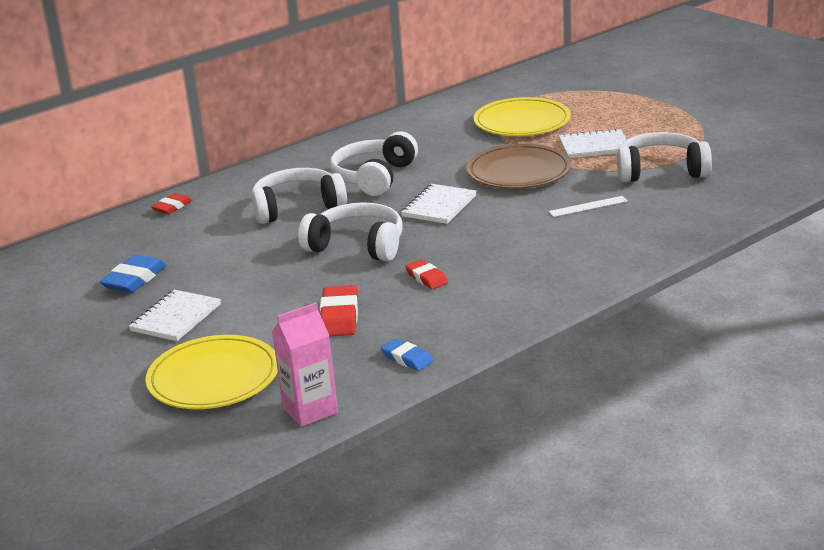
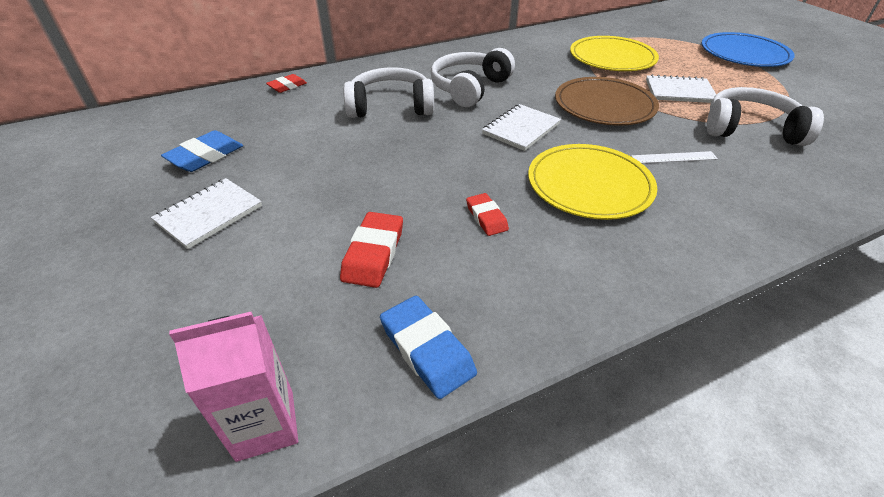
camera: 10 degrees right, 15 degrees up
yellow plate [145,335,278,409] -> yellow plate moved to [528,144,657,220]
white headphones [298,202,403,261] -> none
blue eraser [381,338,433,371] -> blue eraser [380,296,477,399], size x1.56
none -> blue plate [702,32,795,67]

